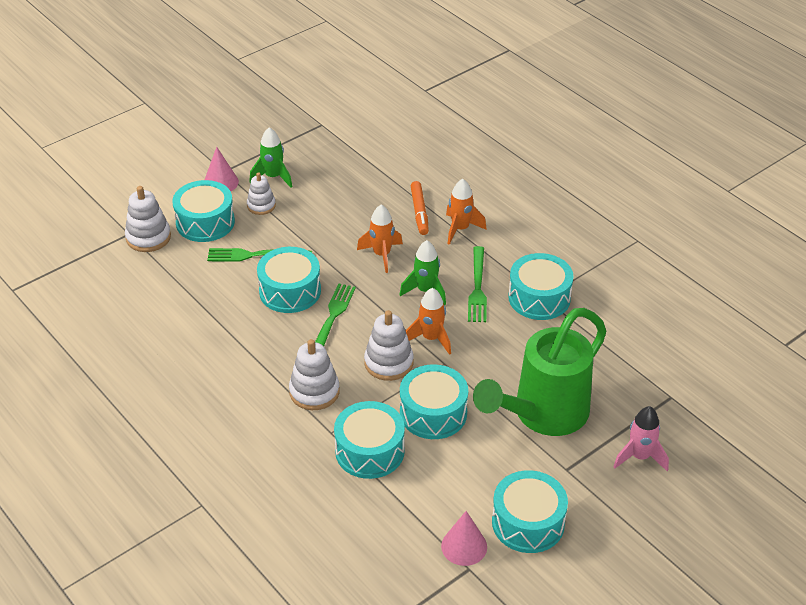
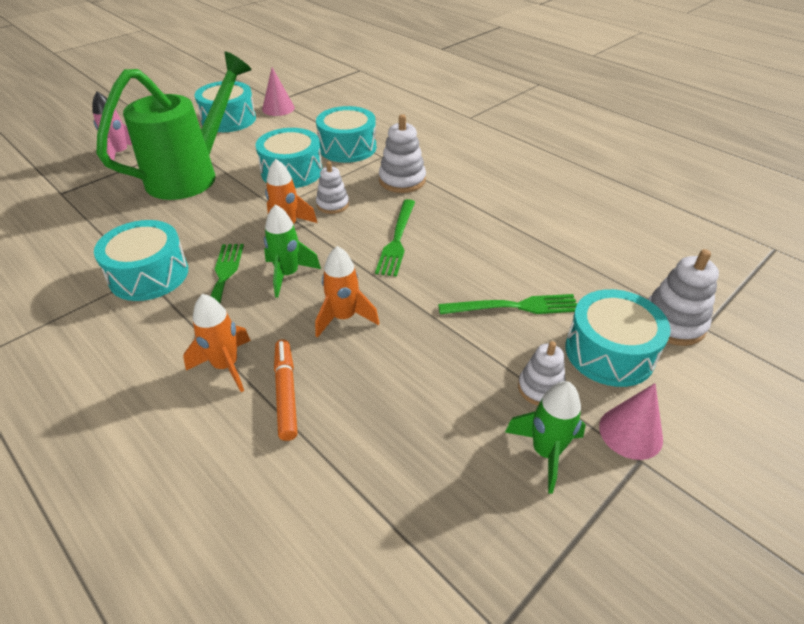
camera: 175 degrees right, 0 degrees up
turquoise drum [257,247,321,313] -> none
white stacking toy [364,310,414,381] -> white stacking toy [316,162,349,214], size x0.66

